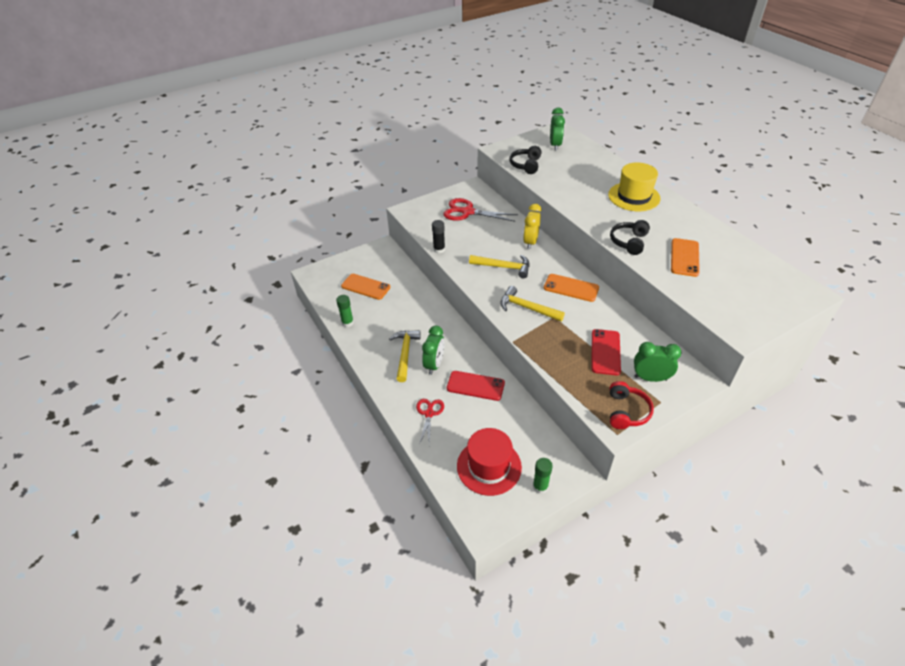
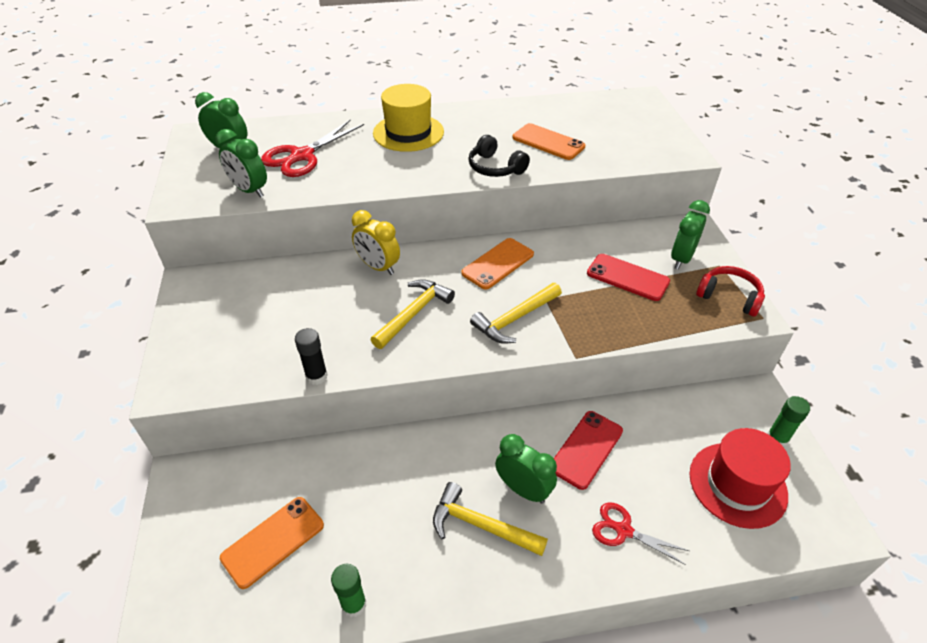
camera: 70 degrees left, 0 degrees up
red scissors [443,198,518,222] -> red scissors moved to [261,119,364,177]
black headphones [510,146,542,174] -> green clock [216,129,267,198]

